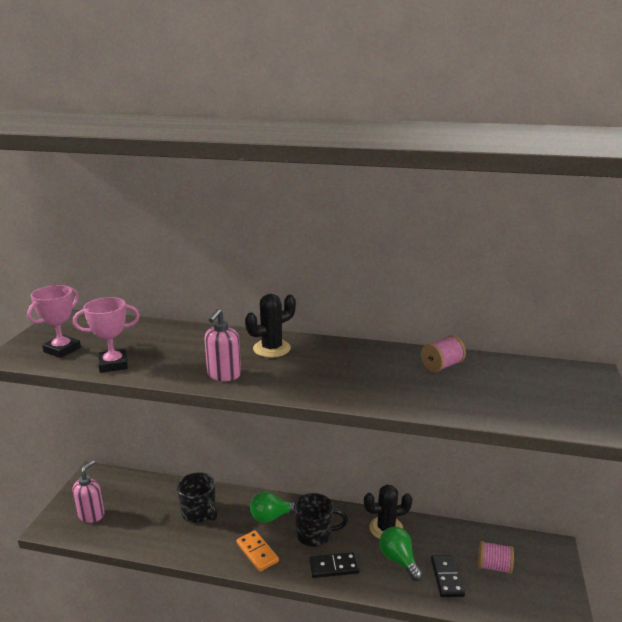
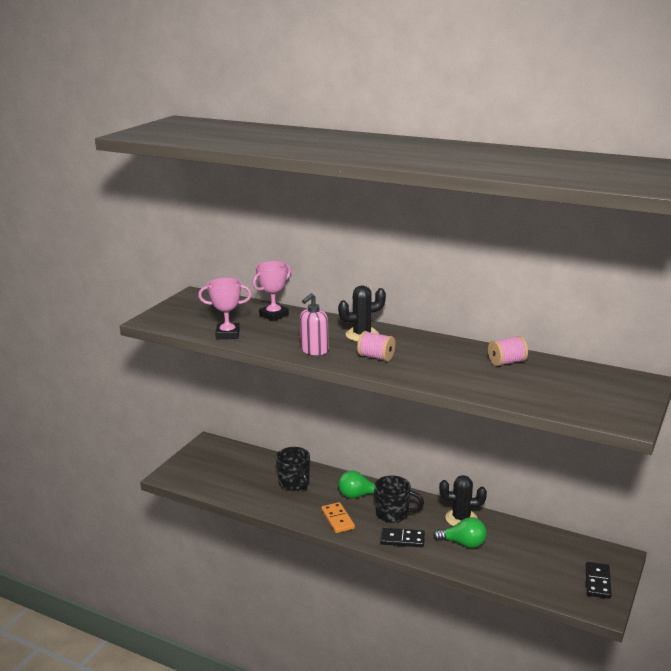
camera: 15 degrees right, 0 degrees up
pink trophy [27,285,81,358] -> pink trophy moved to [253,261,291,321]
pink soap dispenser [73,460,105,523] -> none
green light bulb [379,527,423,581] -> green light bulb turned 120 degrees clockwise [433,517,487,548]
black domino [431,555,465,597] -> black domino moved to [586,562,612,599]
pink spool [478,541,514,574] -> pink spool moved to [357,331,395,361]

